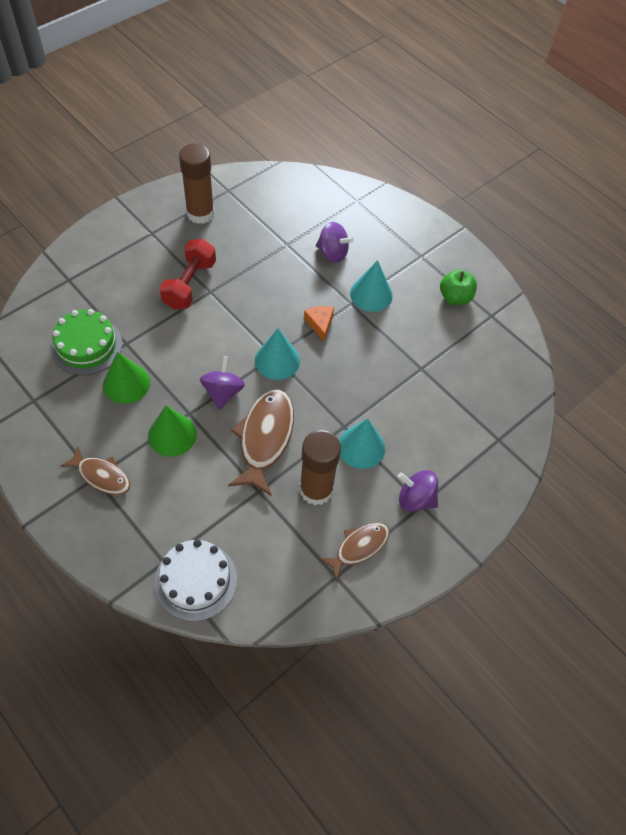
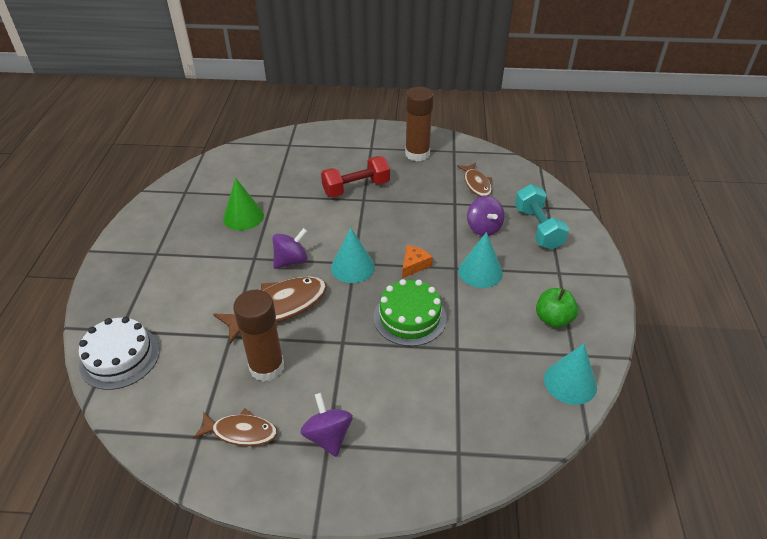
camera: 50 degrees right, 15 degrees down
green cake [51,309,123,375] -> green cake moved to [373,279,446,346]
brown fish [61,446,130,495] -> brown fish moved to [457,163,492,197]
green cone [148,405,197,457] -> none
turquoise cone [339,418,385,469] -> turquoise cone moved to [544,344,597,405]
none -> turquoise dumbbell [515,184,569,250]

